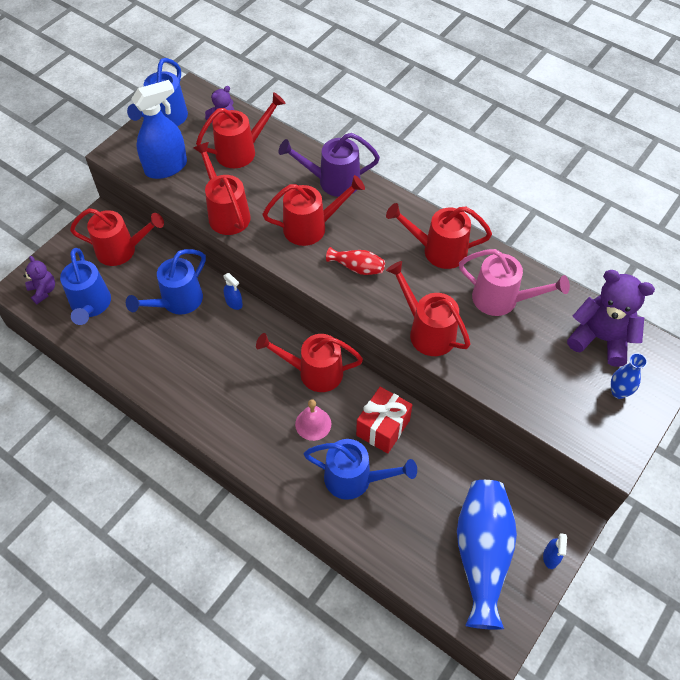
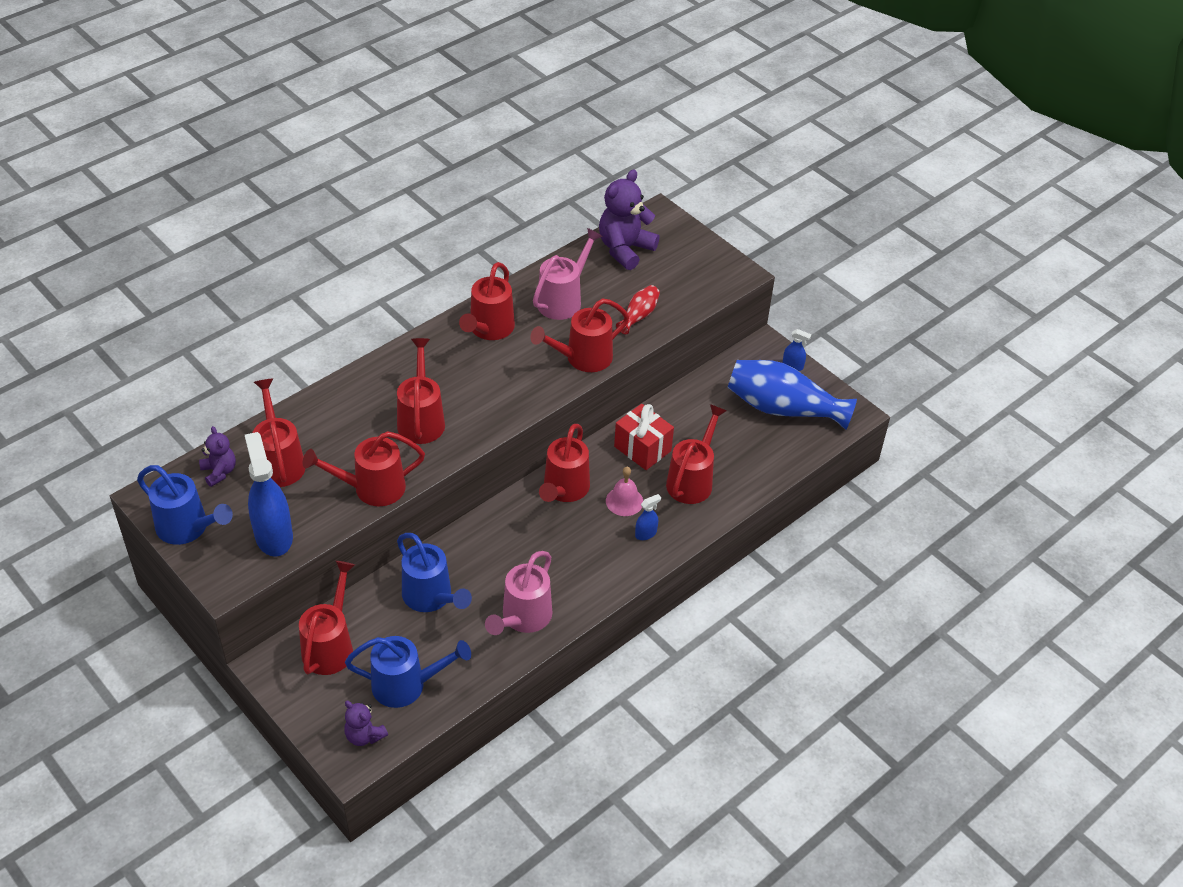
camera: 80 degrees left, 10 degrees down
purple teddy bear [24,256,55,304] -> purple teddy bear turned 120 degrees counterclockwise [344,701,388,746]
blue spray bottle [223,273,243,310] -> blue spray bottle moved to [635,494,661,540]
purple watering can [278,133,380,197] -> none
blue watering can [304,439,417,500] -> red watering can [666,404,726,504]
red vase [326,247,385,275] -> red vase moved to [616,285,660,334]
blue vase [611,353,647,399] -> none
none -> pink watering can [485,551,552,635]

